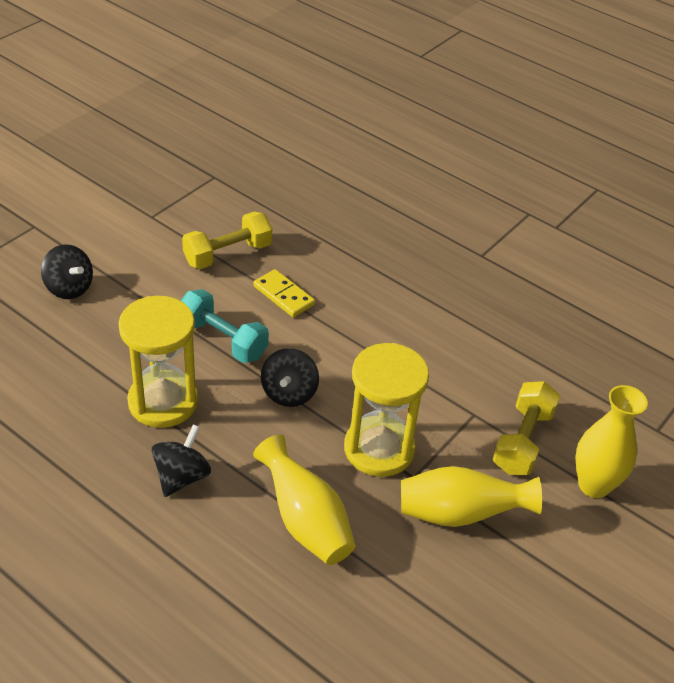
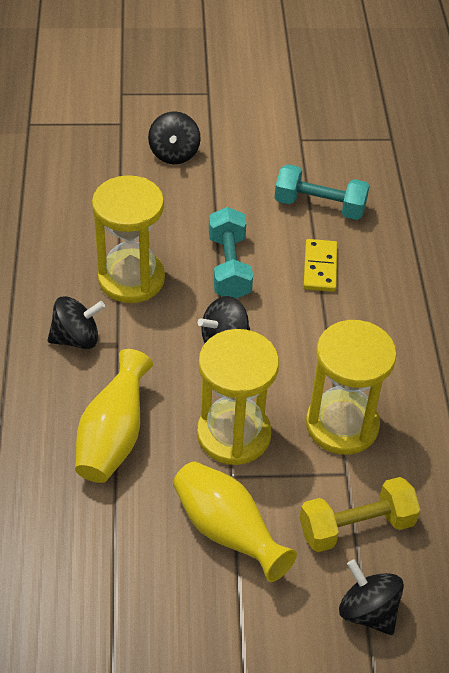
camera: 50 degrees right, 5 degrees up
yellow dumbbell [182,211,272,269] -> turquoise dumbbell [274,164,370,220]
yellow vase [575,385,648,498] -> black spinning top [339,559,404,635]
none -> yellow hourglass [306,320,397,455]

